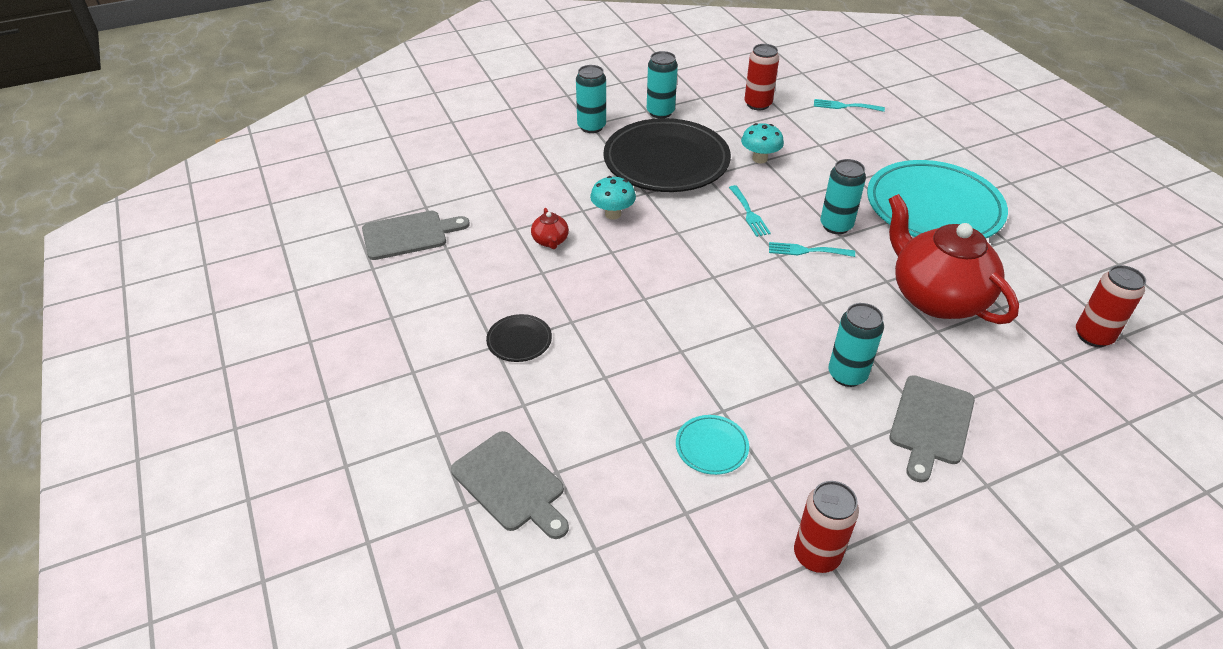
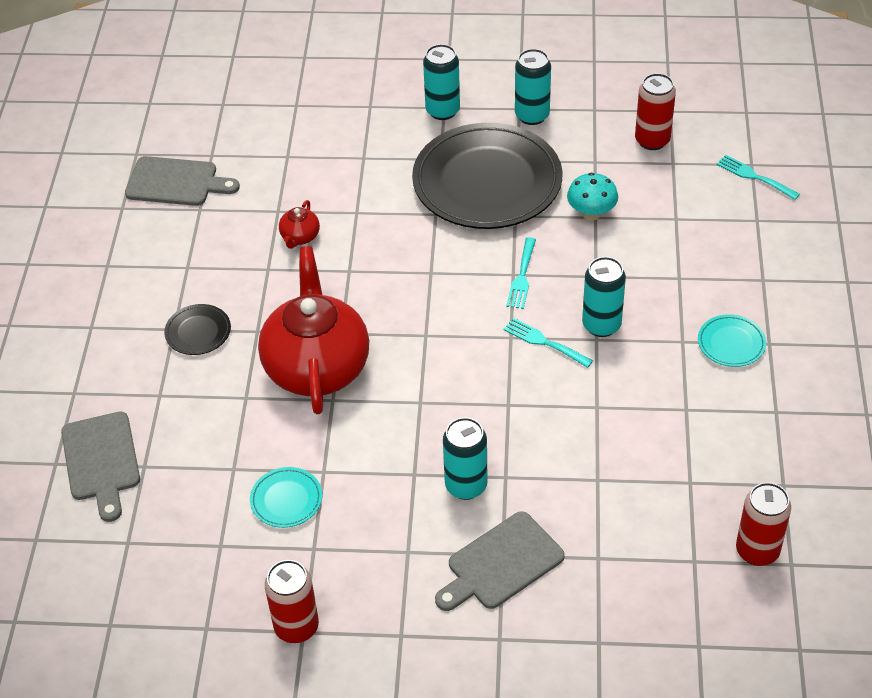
camera: 30 degrees right, 5 degrees up
turquoise mushroom [590,176,636,220] -> none
turquoise plate [867,160,1008,238] -> turquoise plate [698,314,766,367], size x0.41
red teapot [888,194,1019,324] -> red teapot moved to [258,246,369,414]

